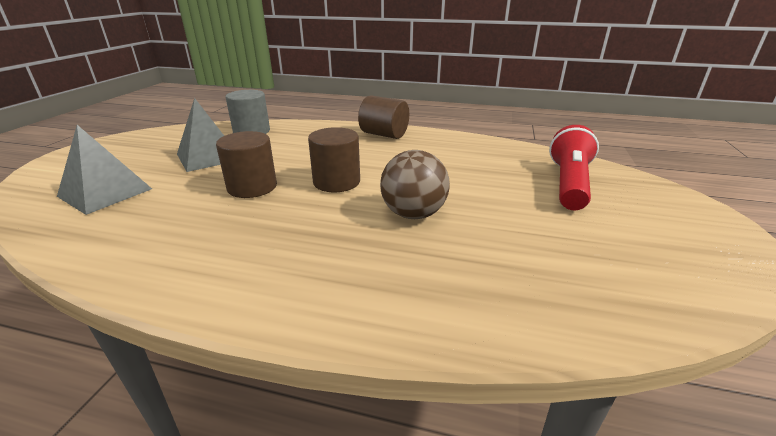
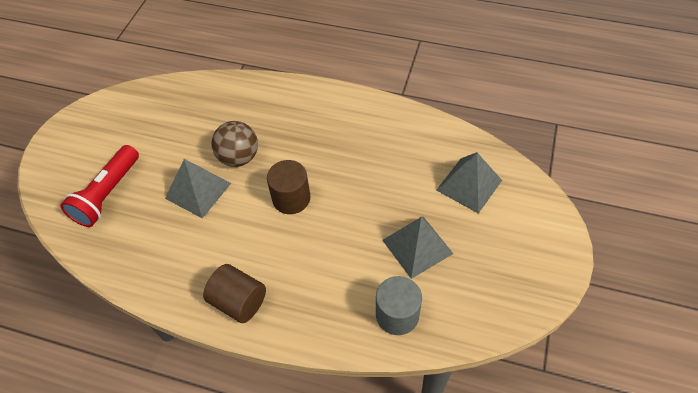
camera: 175 degrees left, 25 degrees up
brown cylinder [216,131,277,198] -> none
none -> grey pyramid [165,159,231,218]

